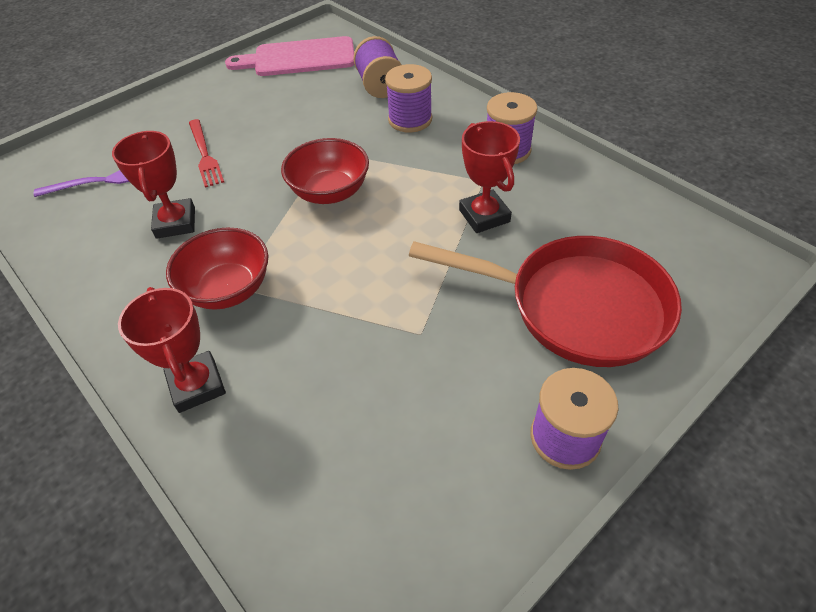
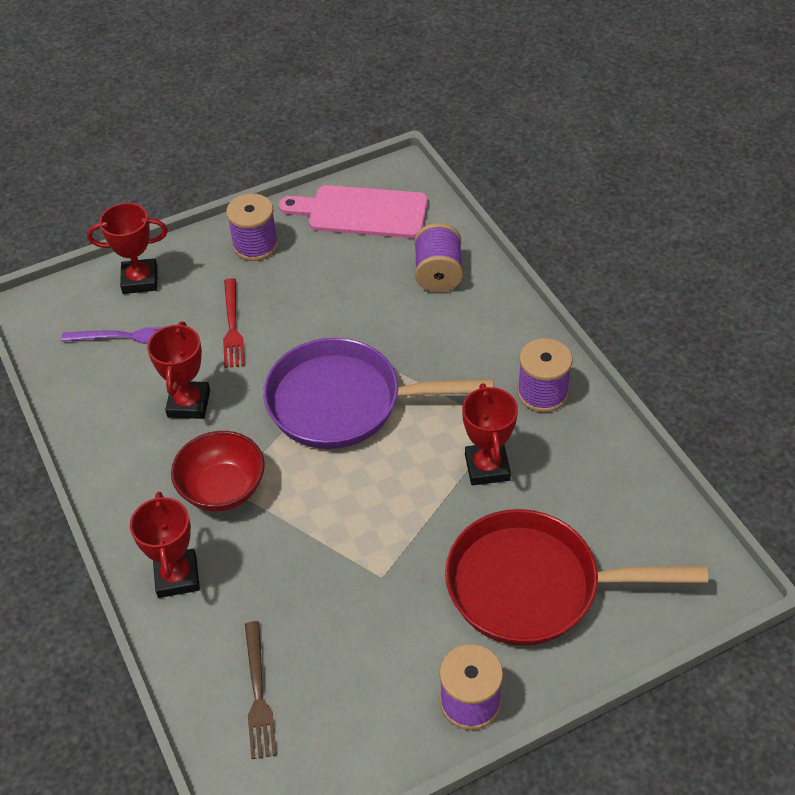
camera: 15 degrees right, 0 degrees up
red bowl [281,138,369,204] -> purple pan [263,338,493,449]
purple spool [385,64,432,133] -> purple spool moved to [226,194,278,261]
red pan [409,236,682,367] -> red pan turned 150 degrees clockwise [445,509,708,646]
none -> red trophy [87,203,168,294]
none -> brown fork [245,621,277,759]

